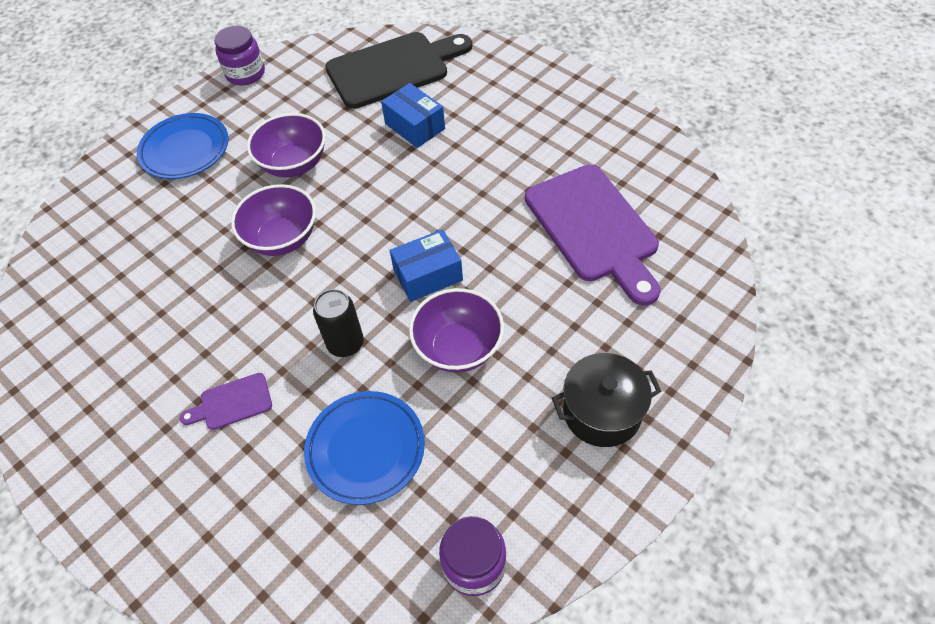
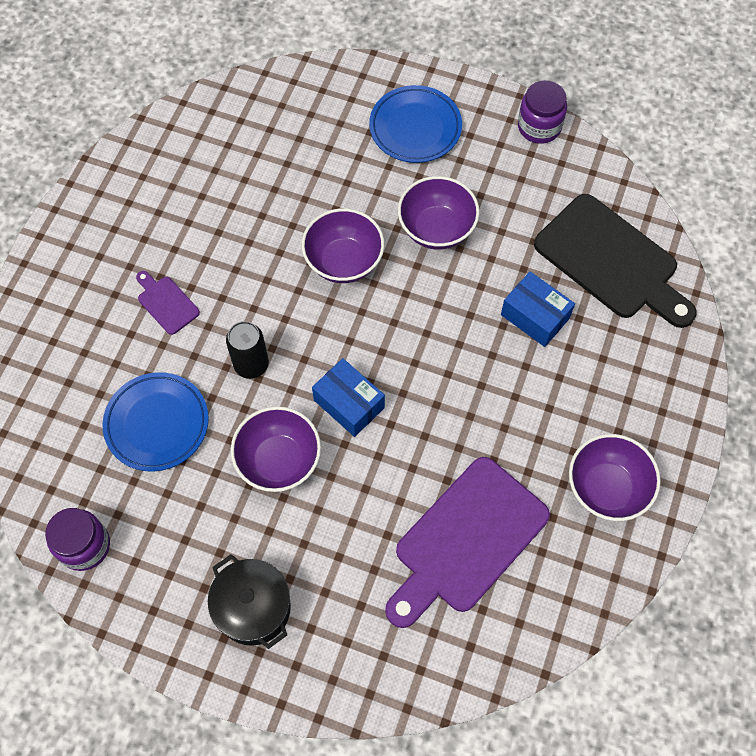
camera: 65 degrees right, 10 degrees up
blue box [381,83,445,148] -> blue box turned 75 degrees counterclockwise [501,271,575,347]
none -> purple bowl [569,434,661,521]

